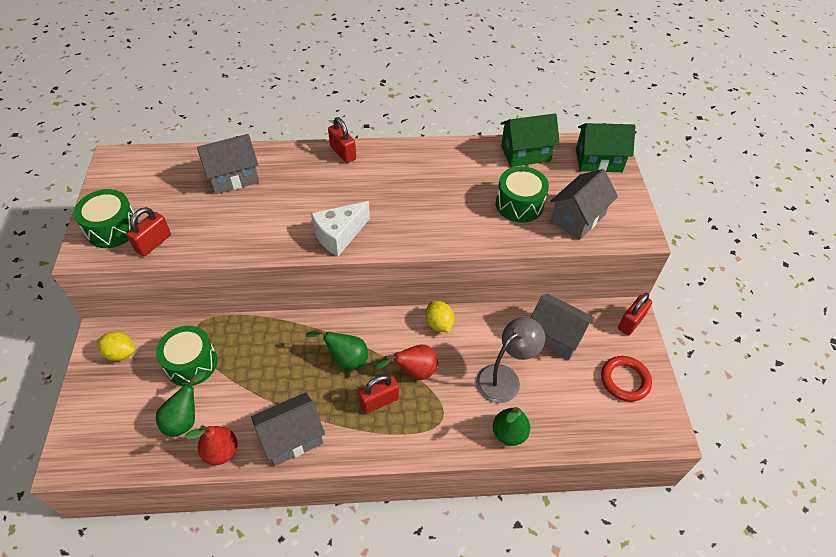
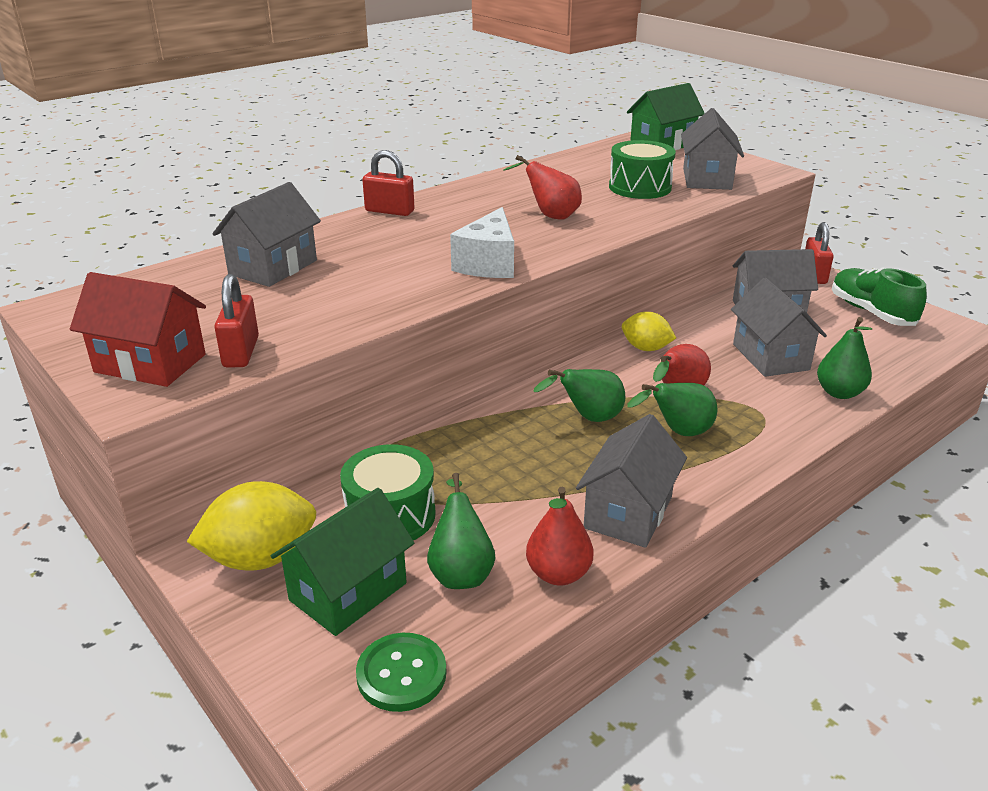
camera: 35 degrees left, 20 degrees down
green drum [74,189,139,248] -> red house [70,272,206,387]
yellow lemon [96,332,135,361] -> yellow lemon [187,481,317,571], size x1.58
red padlock [358,375,399,414] -> green pear [627,383,718,436]
grey lamp [476,317,545,403] -> grey house [731,278,827,377]
green house [500,113,560,167] -> green house moved to [271,488,414,636]
red ring [601,356,652,402] -> green shoe [832,267,927,326]
none -> green button [356,633,447,712]
none -> red pear [503,155,582,220]

